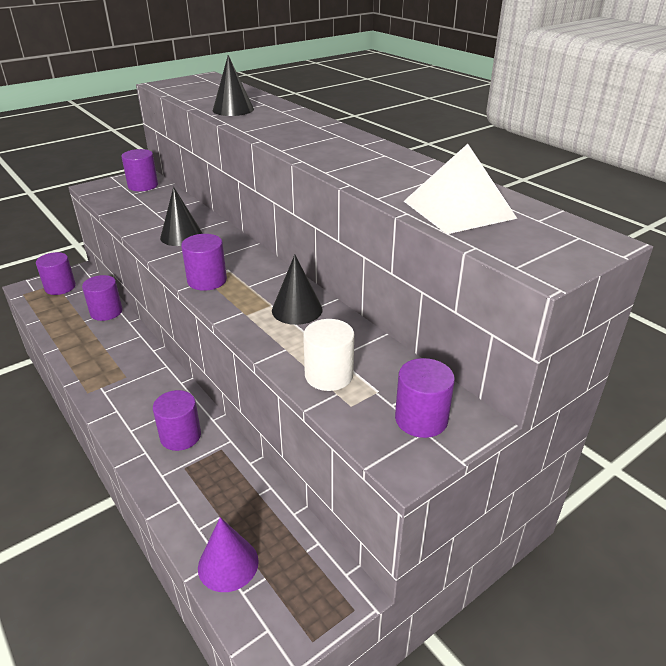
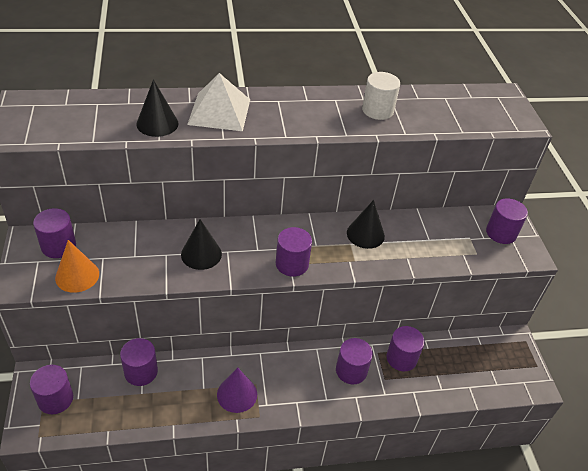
camera: 65 degrees left, 10 degrees up
purple cone [198,517,259,592] -> purple cone moved to [217,367,257,413]
white cylinder [303,319,354,391] -> white cylinder moved to [362,72,400,120]
white pyramid [404,144,518,234] -> white pyramid moved to [187,73,250,131]
none -> orange cone [55,240,99,293]
none -> purple cylinder [387,326,425,371]

